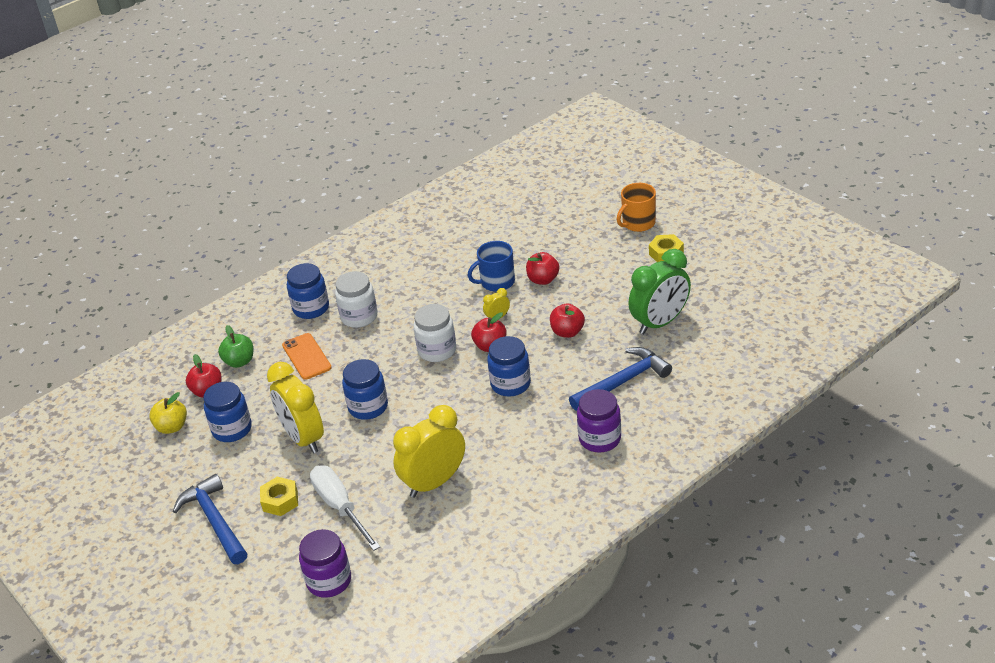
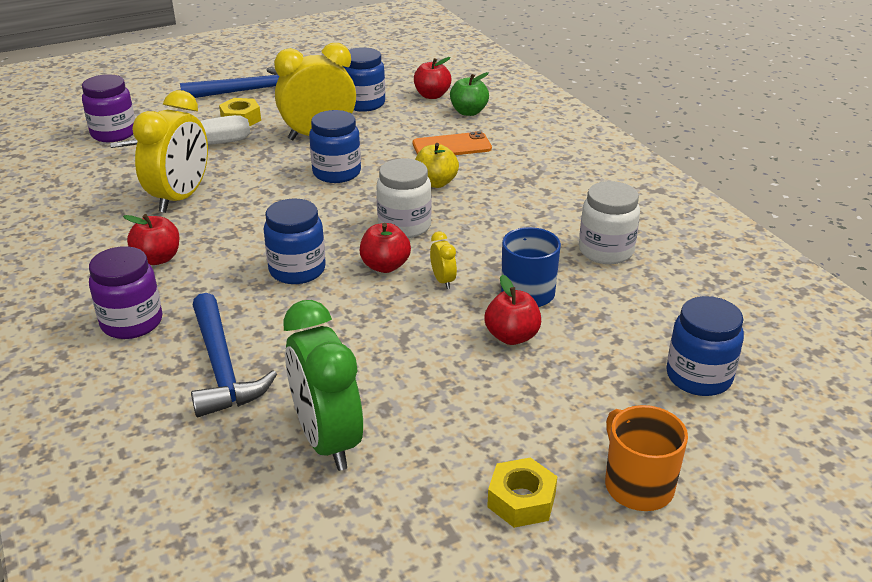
camera: 100 degrees right, 5 degrees down
yellow apple [149,392,187,434] -> yellow apple moved to [415,143,459,188]
blue jar [287,263,329,319] -> blue jar moved to [666,296,744,396]
white jar [335,271,377,328] -> white jar moved to [579,181,640,264]
yellow clock [393,405,465,498] -> yellow clock turned 45 degrees clockwise [132,90,208,213]
red apple [550,303,585,338] -> red apple moved to [123,214,179,265]

